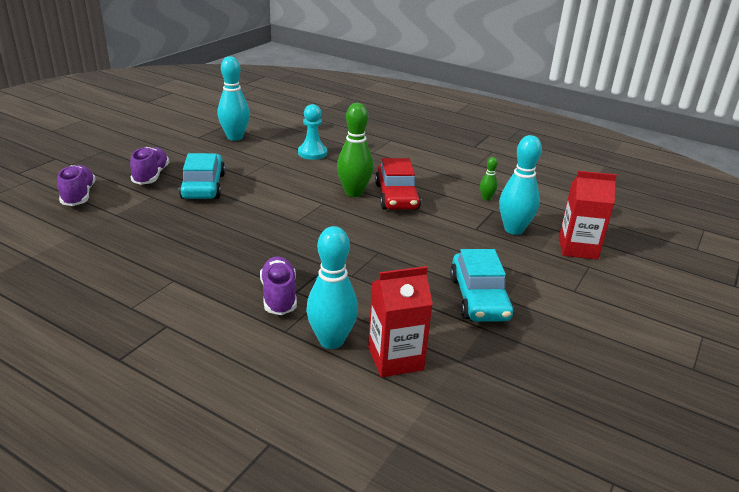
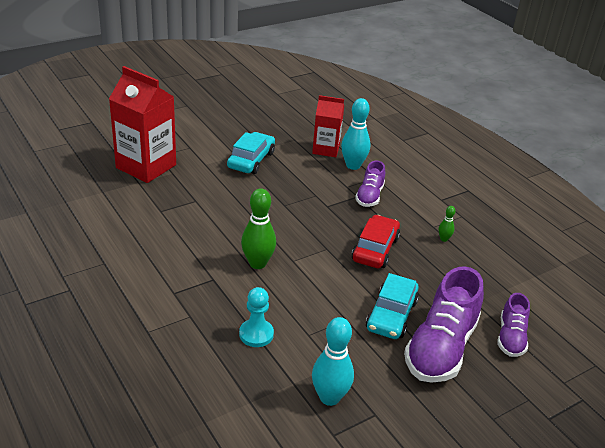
camera: 155 degrees left, 5 degrees up
purple shoe [130,147,169,185] -> purple shoe [404,266,484,383], size x1.83
red car [375,158,421,210] -> red car moved to [352,215,400,268]
green bowling pin [480,157,498,201] -> green bowling pin moved to [438,206,455,242]
turquoise bowling pin [499,135,542,235] -> none
red carton [559,171,617,260] -> red carton [109,66,176,183], size x1.65

